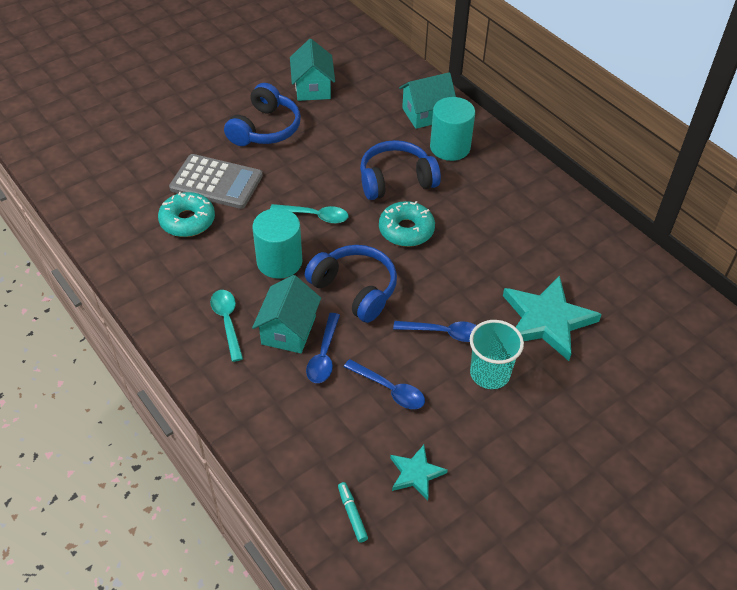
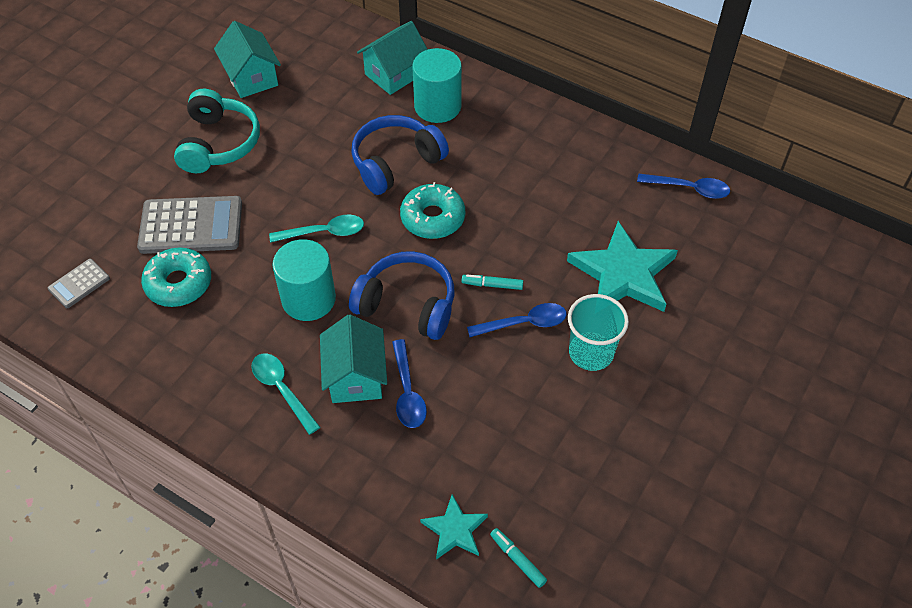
camera: 20 degrees left, 5 degrees up
blue headphones [224,83,301,146] -> turquoise headphones [174,89,260,173]
blue spoon [344,359,425,409] -> blue spoon moved to [637,174,730,199]
turquoise star [390,445,448,500] -> turquoise star moved to [420,494,488,560]
none -> grey calculator [48,259,110,308]
none -> turquoise marker [462,275,523,290]

